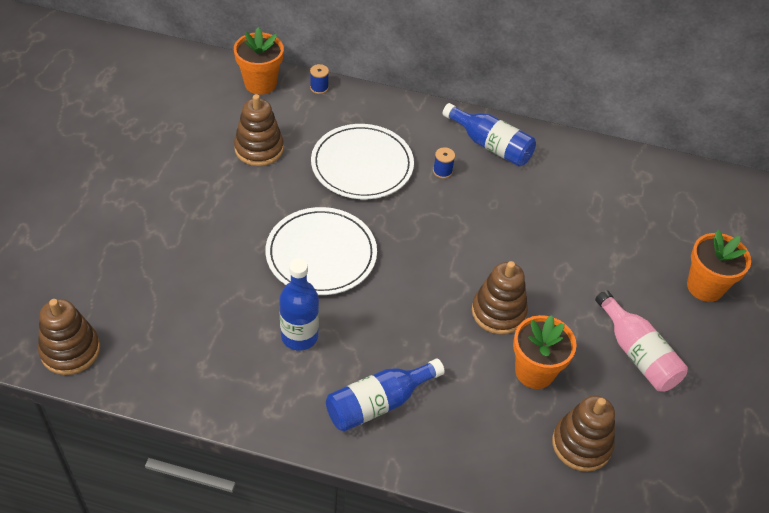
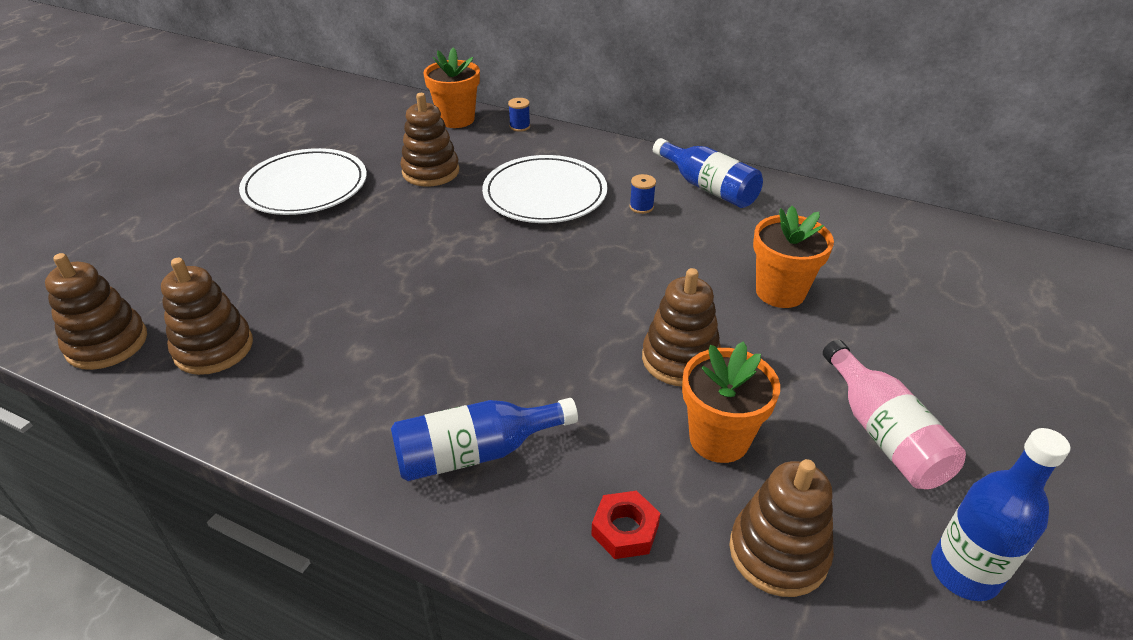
camera: 15 degrees right, 10 degrees down
white plate [265,207,377,295] -> white plate moved to [239,148,367,215]
blue bottle [279,259,319,350] -> blue bottle moved to [931,428,1071,601]
orange flower pot [687,230,751,302] -> orange flower pot moved to [753,206,834,308]
none -> brown stacking toy [161,258,253,375]
none -> red nut [591,491,660,559]

